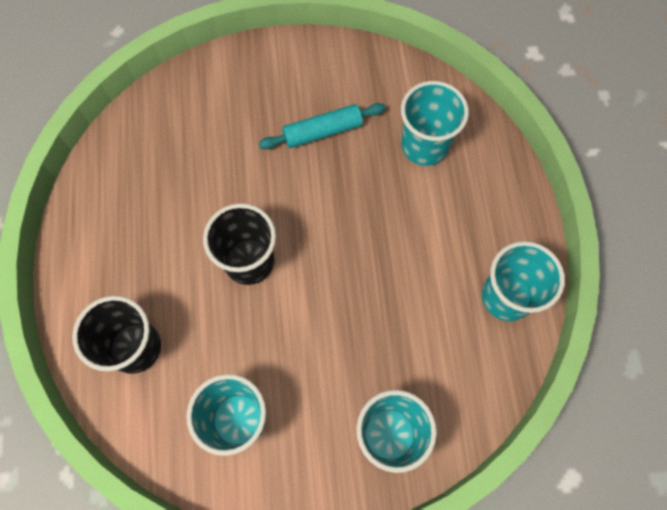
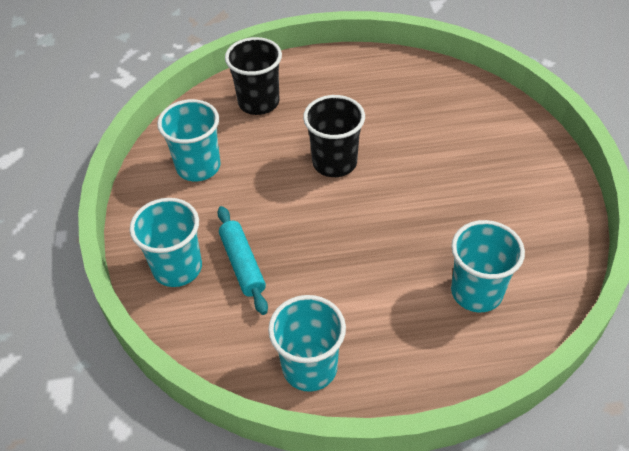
camera: 90 degrees right, 20 degrees down
turquoise rolling pin [258,103,386,149] -> turquoise rolling pin moved to [217,206,268,315]

